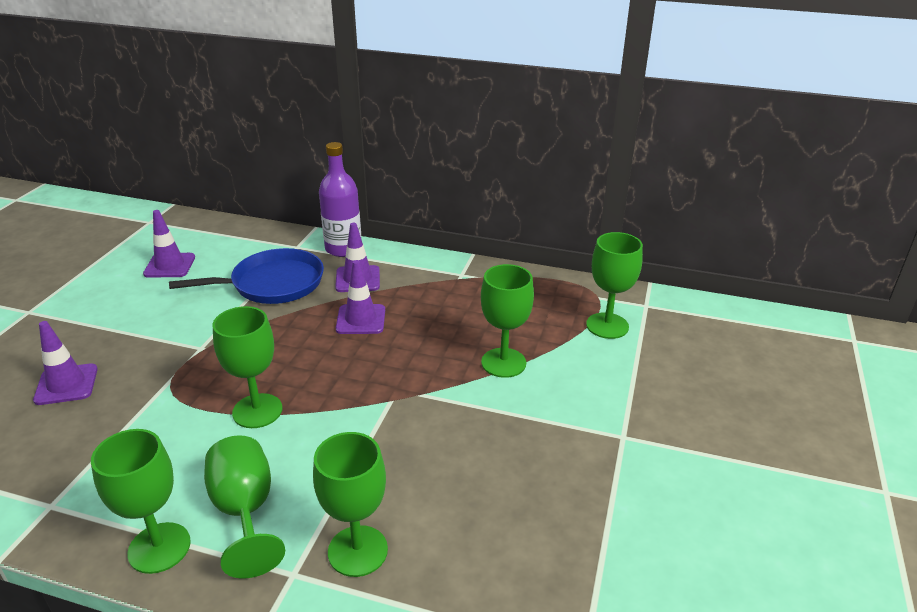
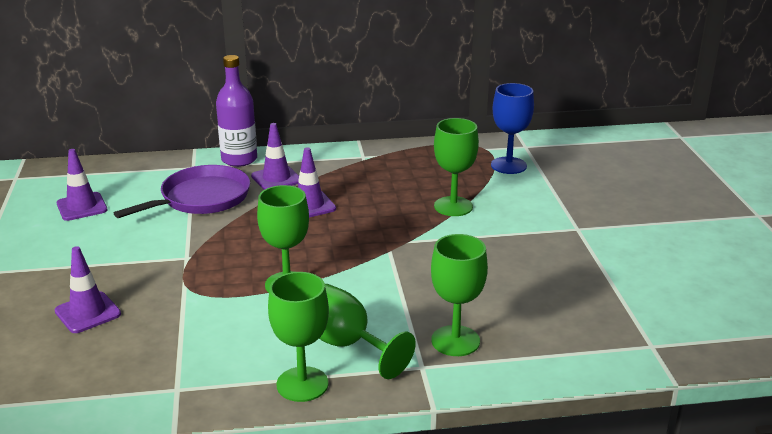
camera: 25 degrees left, 5 degrees down
blue pan [169,248,324,304] -> purple pan [114,165,250,218]
green goblet [586,232,643,339] -> blue goblet [491,83,534,174]

